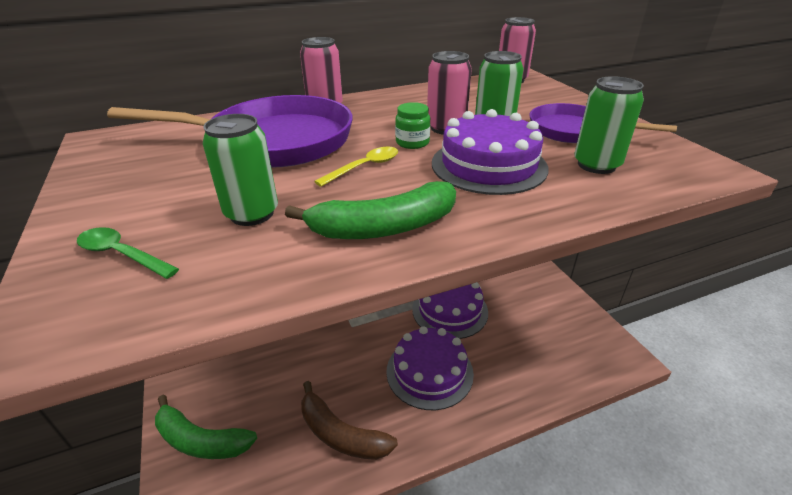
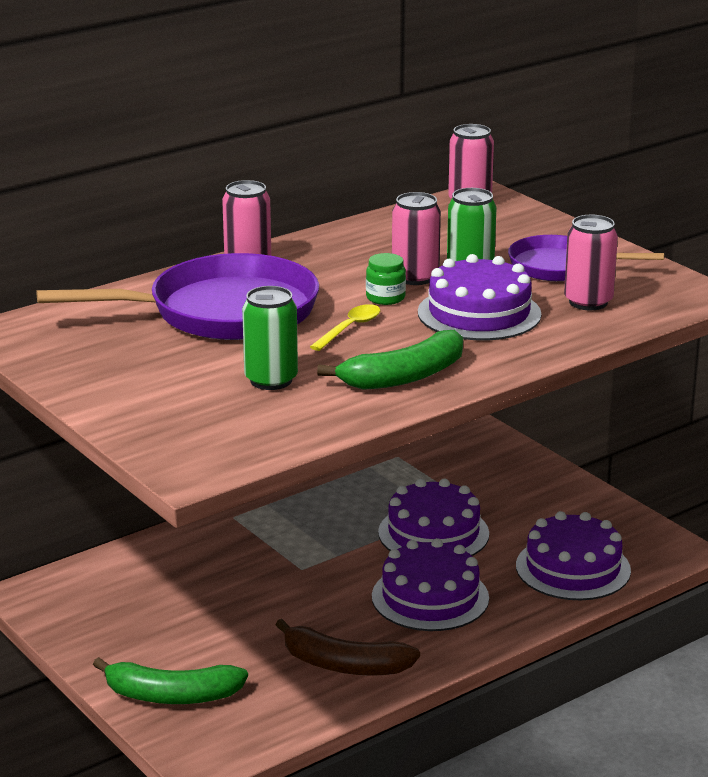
camera: 15 degrees left, 10 degrees down
green spoon [77,227,179,279] -> none
green can [574,76,644,174] -> pink can [564,215,618,310]
none -> purple cake [516,511,631,600]

